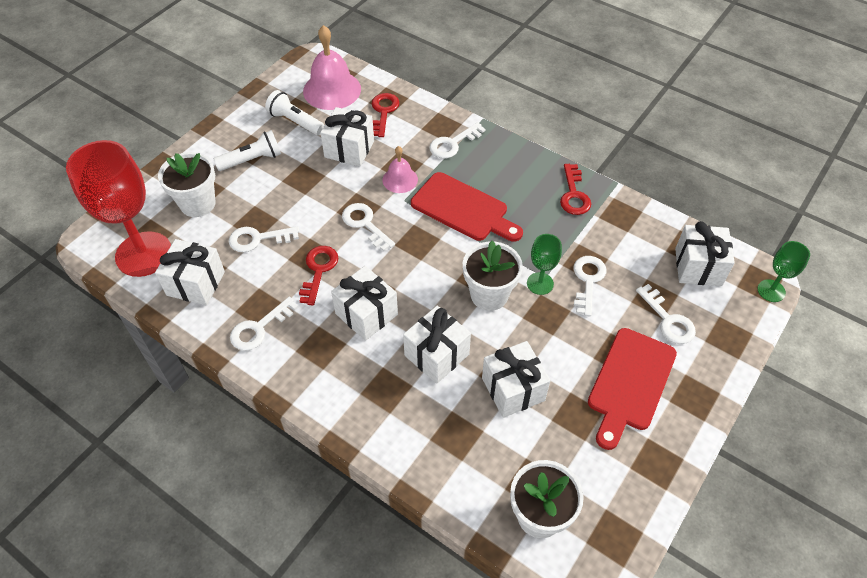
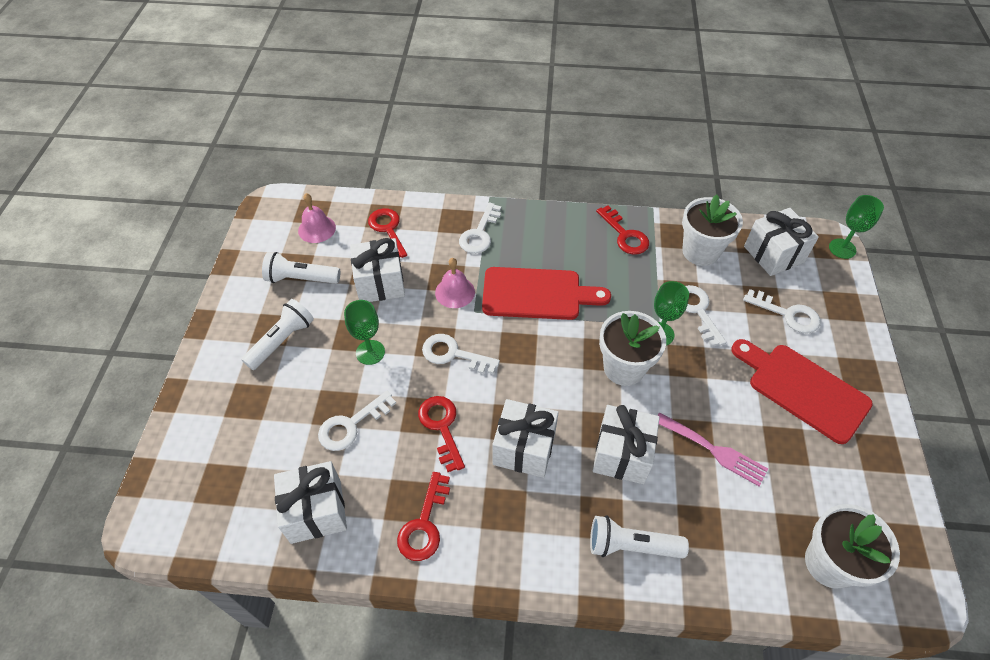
camera: 30 degrees left, 0 degrees up
red goblet [66,140,171,277] -> none
white flower pot [158,152,215,217] -> white flower pot moved to [682,194,743,266]
white key [230,297,298,351] -> red key [397,472,450,561]
pink bell [303,25,361,110] -> pink bell [298,193,336,243], size x0.56
white gift [482,341,550,418] -> pink fork [657,412,768,486]
red cutting board [588,328,677,450] -> red cutting board turned 135 degrees clockwise [731,339,873,444]
none -> green goblet [344,300,385,365]
none -> white flashlight [590,516,689,559]

